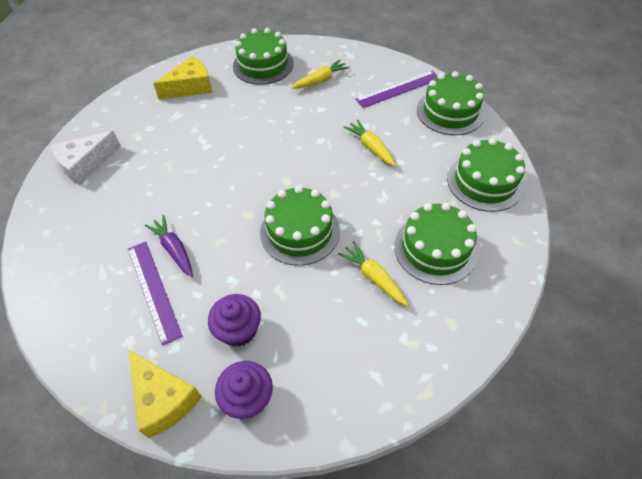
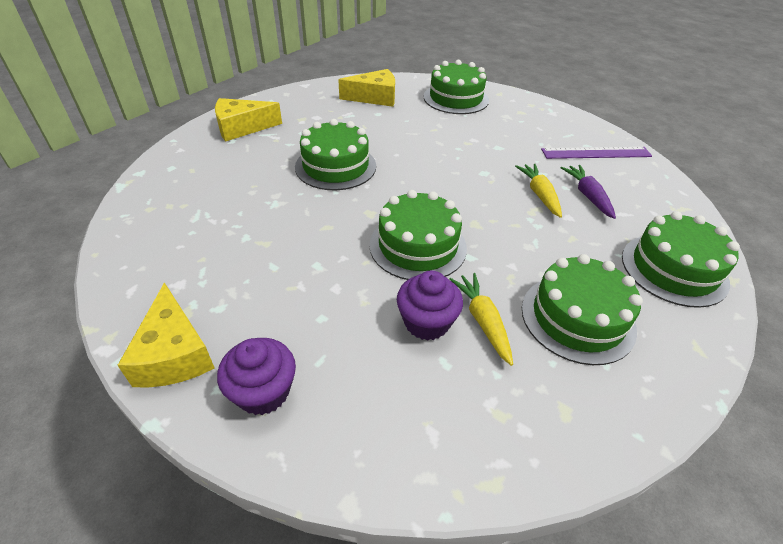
camera: 20 degrees right, 10 degrees down
white cheese [52,131,121,185] -> yellow cheese [215,98,282,142]
purple ruler [128,242,182,346] -> none
purple carrot [145,215,193,277] -> purple carrot moved to [561,165,616,219]
purple cupcake [208,294,261,347] -> purple cupcake moved to [397,271,463,341]
yellow carrot [291,59,350,89] -> none
green cake [417,71,485,135] -> green cake moved to [295,119,376,190]

